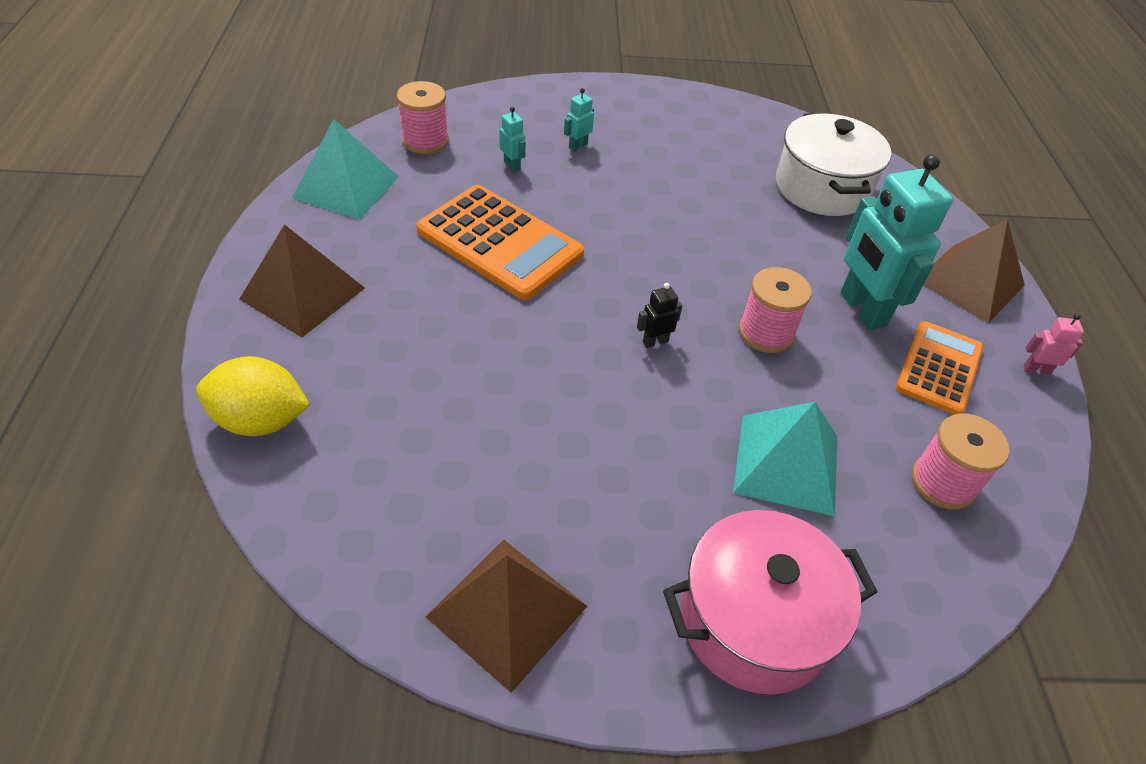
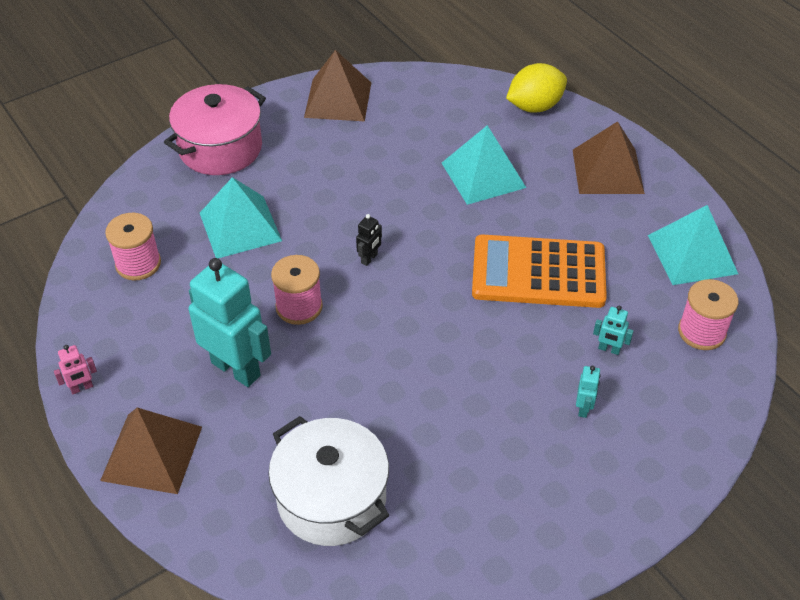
camera: 150 degrees right, 0 degrees up
orange calculator [896,321,983,415] -> none
none -> turquoise pyramid [442,125,526,205]

